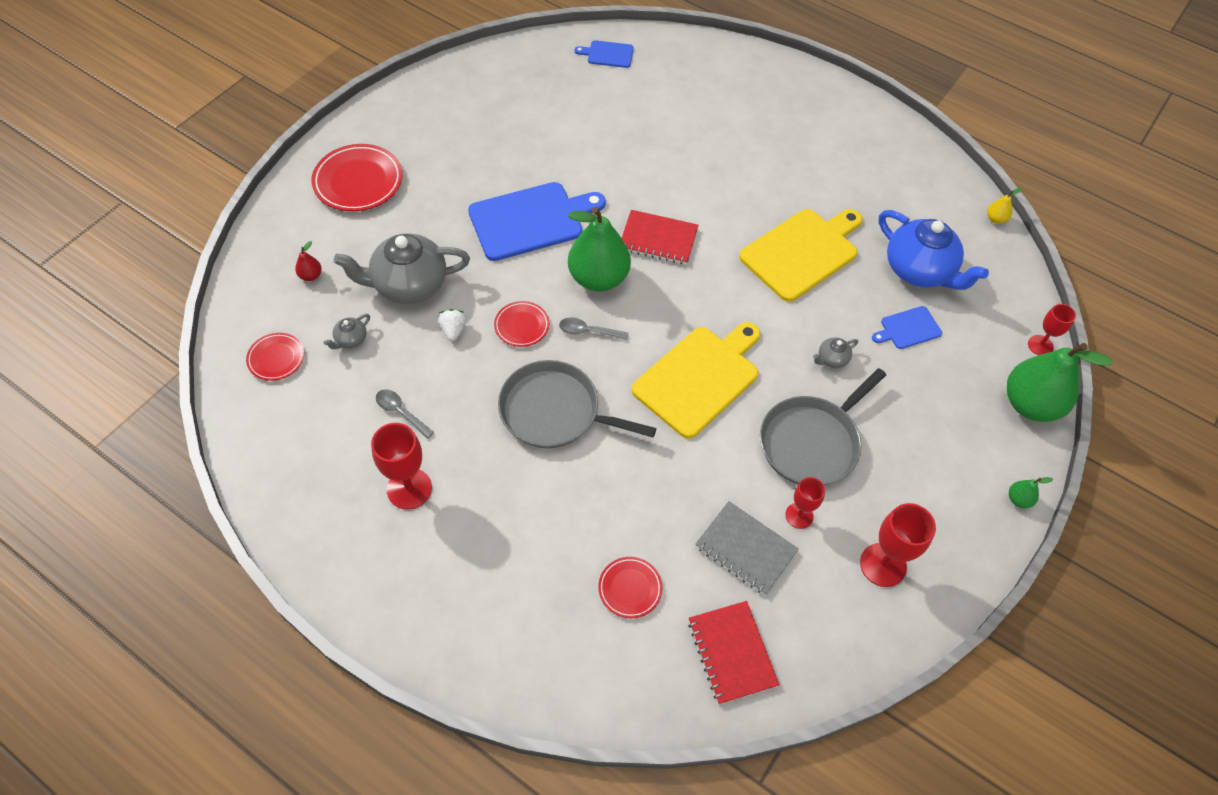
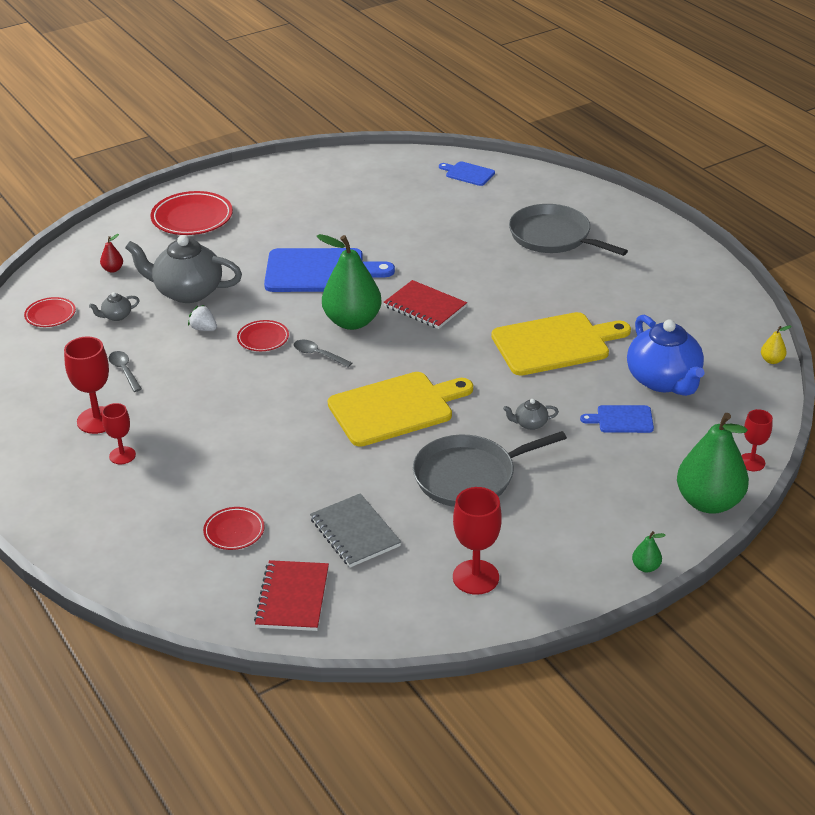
camera: 25 degrees right, 20 degrees down
white strawberry [439,309,466,341] -> white strawberry turned 75 degrees counterclockwise [188,305,217,331]
grey pan [498,360,657,448] -> grey pan moved to [509,204,628,256]
red goblet [785,477,825,529] -> red goblet moved to [102,403,136,464]

